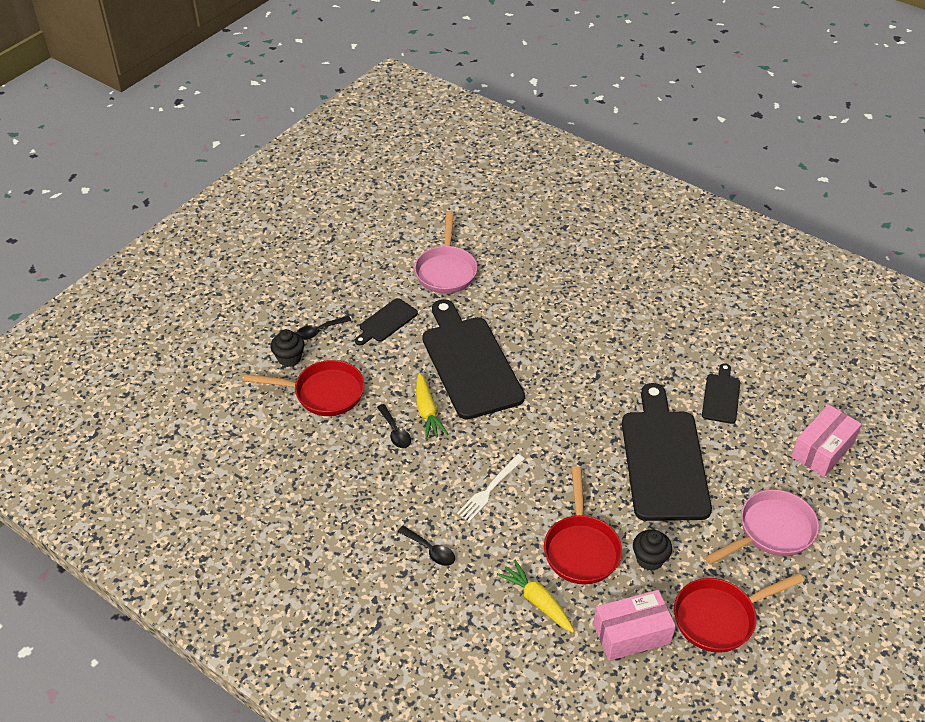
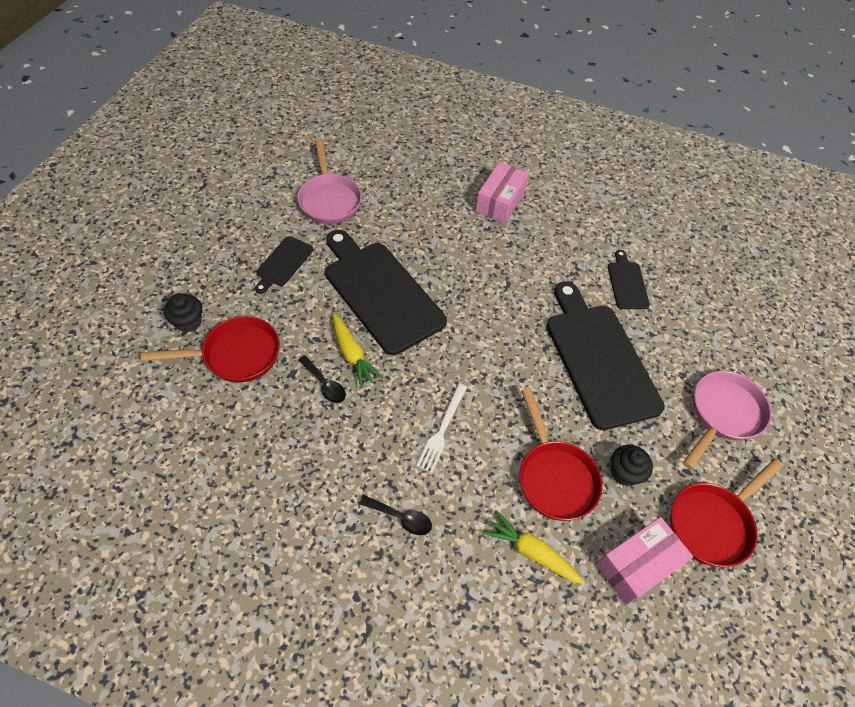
camera: 20 degrees left, 10 degrees up
black spoon [296,316,351,340] -> none
pink box [791,404,862,477] -> pink box moved to [475,162,529,224]

